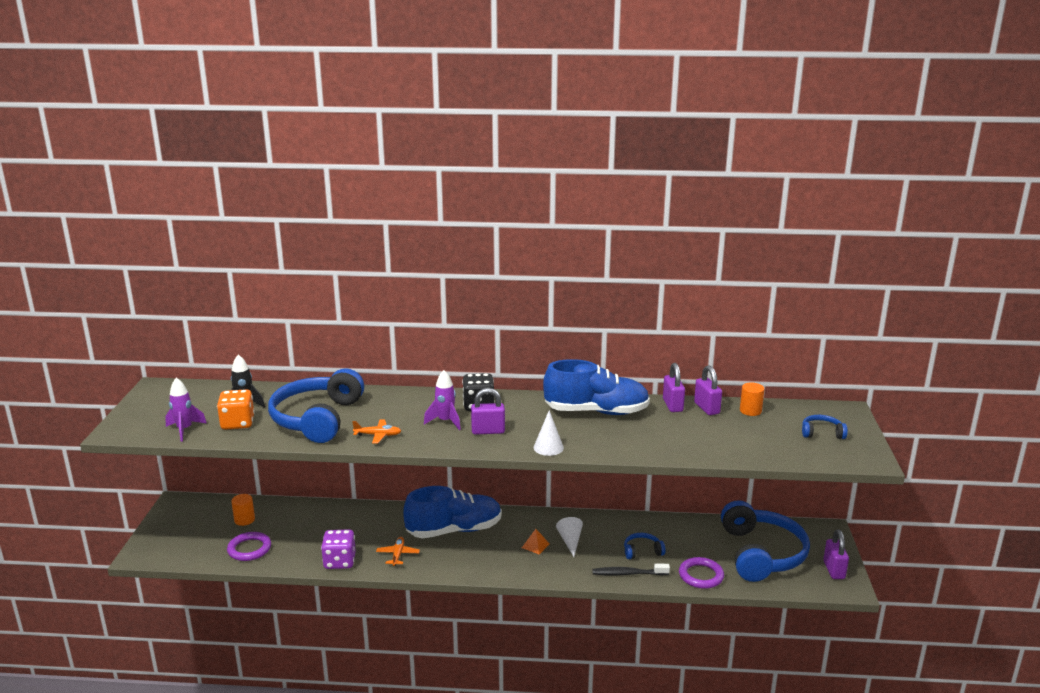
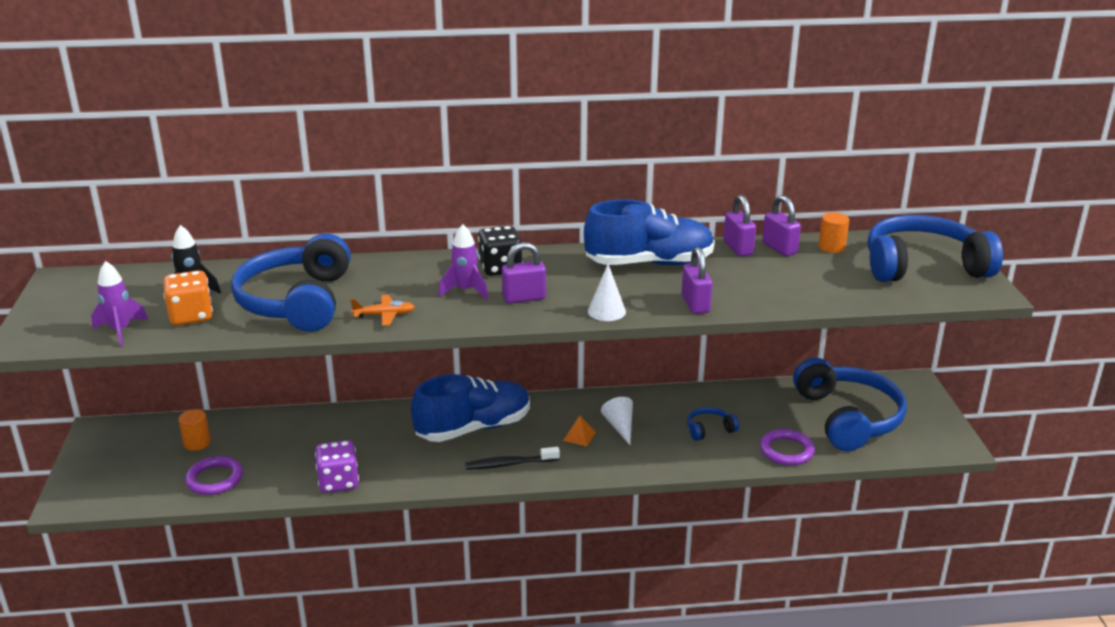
camera: 10 degrees left, 5 degrees up
orange plane [376,537,420,566] -> none
black toothbrush [592,564,670,575] -> black toothbrush moved to [465,447,560,470]
blue headphones [802,415,848,439] -> blue headphones [867,215,1003,282], size x2.38
purple padlock [823,529,849,579] -> purple padlock moved to [682,247,712,314]

